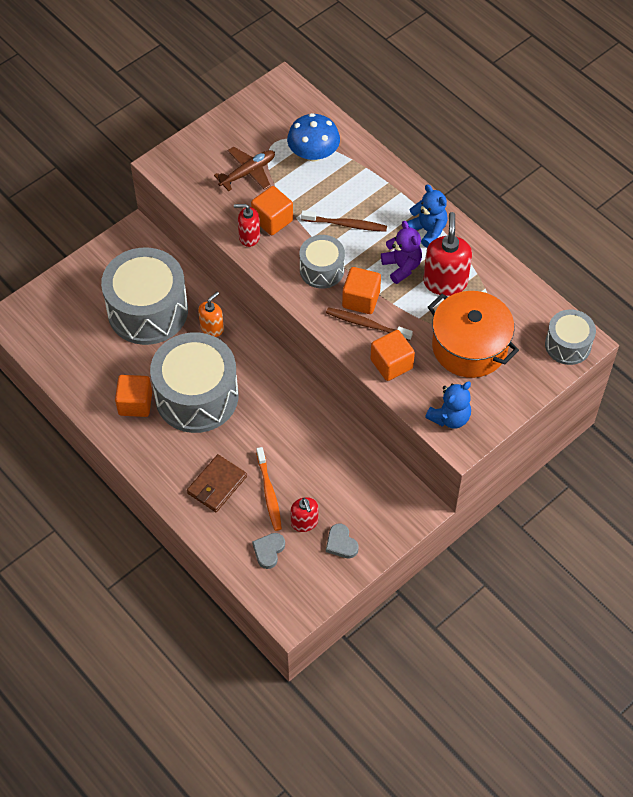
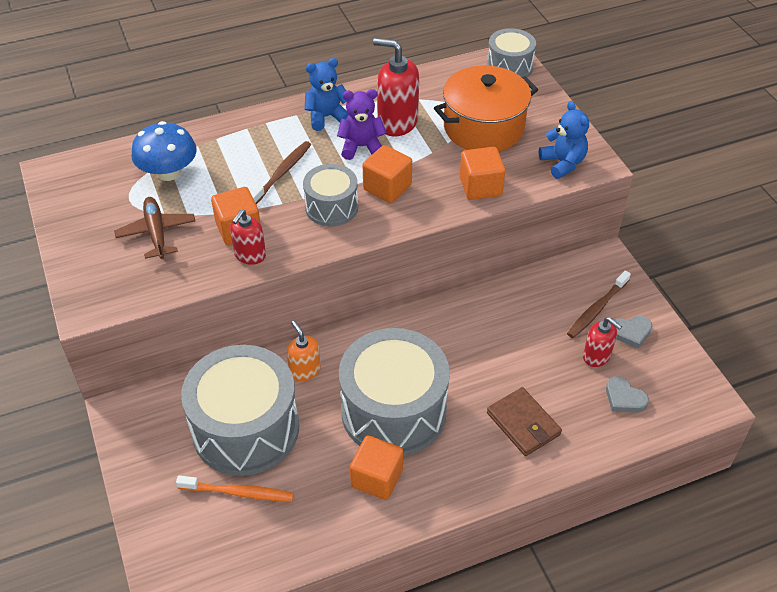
camera: 70 degrees left, 10 degrees down
orange toothbrush [256,447,282,531] -> orange toothbrush moved to [176,476,294,501]
red soap dispenser [291,497,318,532] -> red soap dispenser turned 45 degrees clockwise [583,317,622,367]
brown toothbrush [326,307,413,341] -> brown toothbrush moved to [567,270,631,338]

